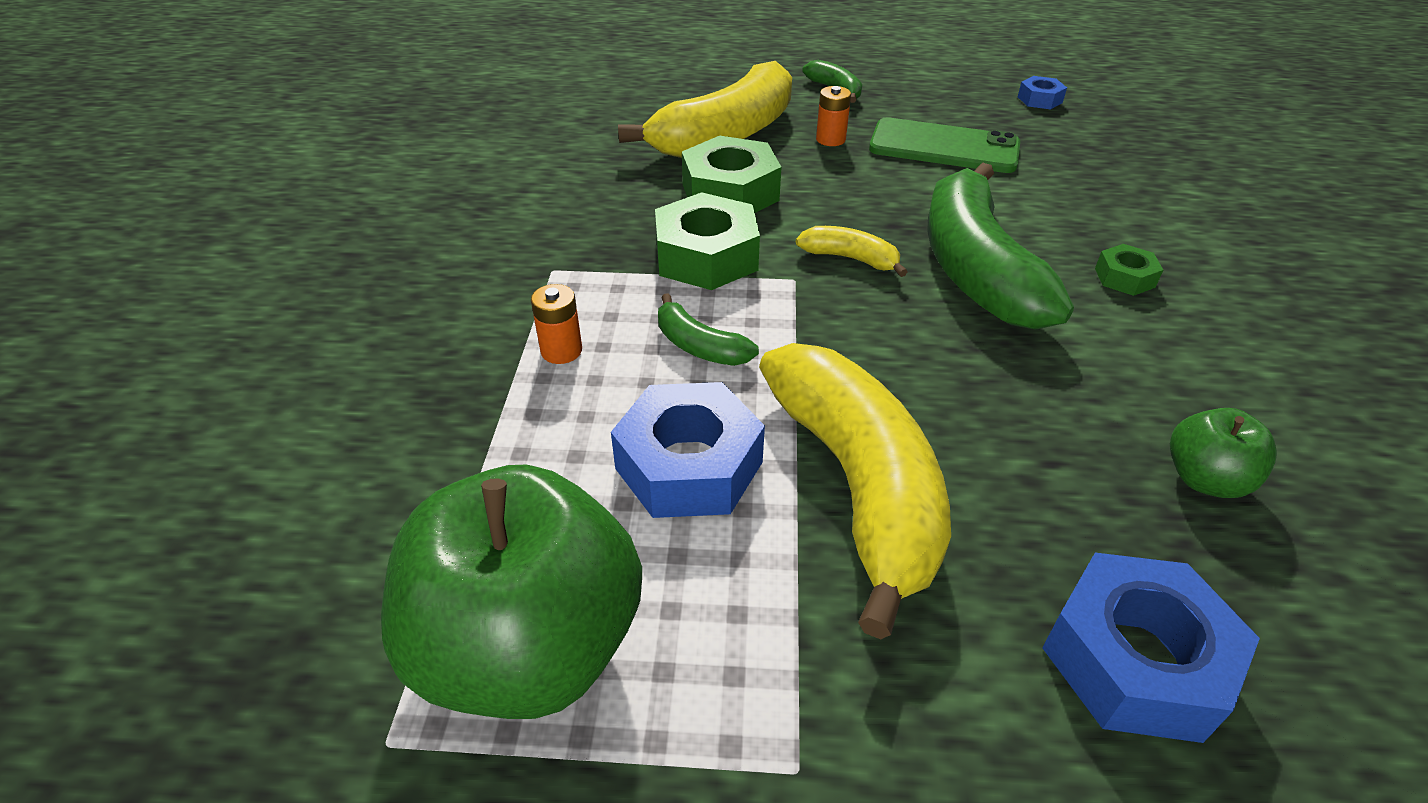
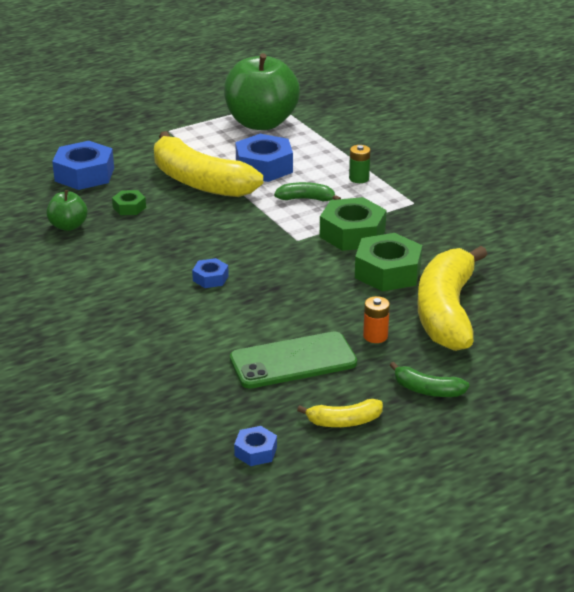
camera: 145 degrees right, 10 degrees down
orange battery [531,284,582,364] -> green battery [349,145,370,183]
yellow banana [796,226,907,277] -> yellow banana moved to [297,399,383,427]
green banana [927,162,1074,330] -> blue nut [192,258,229,288]
green nut [1095,244,1163,296] -> green nut moved to [112,190,146,215]

